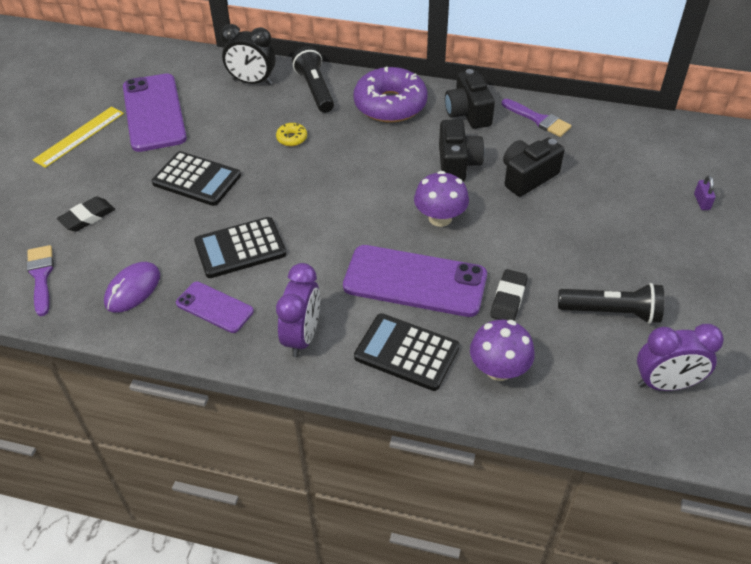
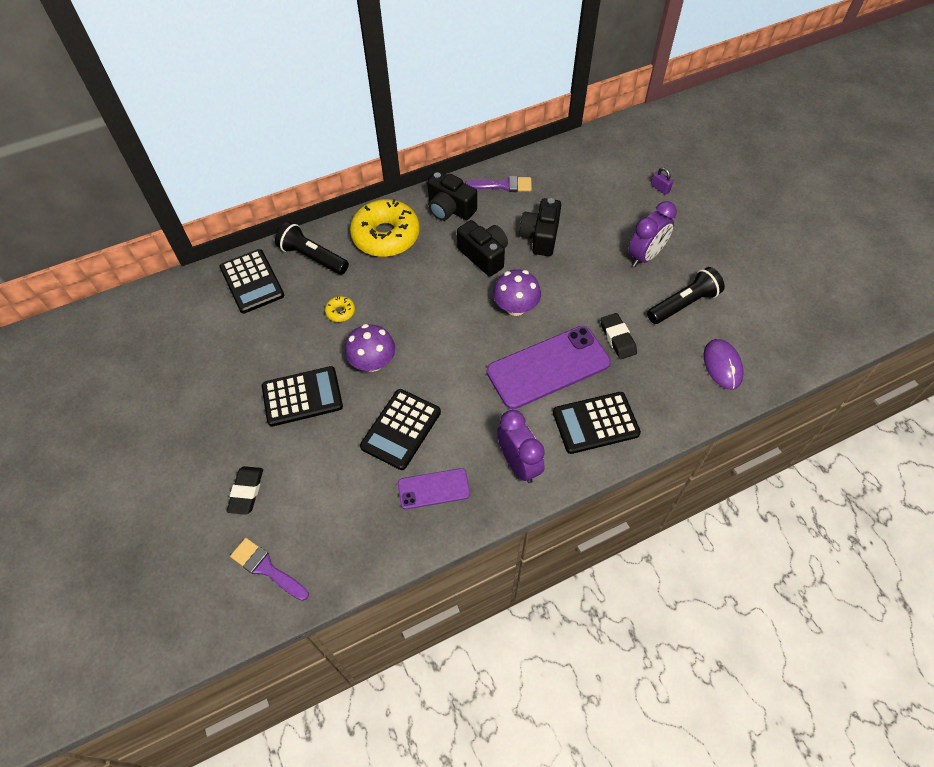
camera: 40 degrees left, 10 degrees up
yellow ruler [33,107,124,168] -> none
purple mouse [104,262,160,313] -> purple mouse moved to [703,339,744,390]
purple phone [123,73,187,152] -> none
black clock [220,24,276,85] -> black calculator [219,249,284,314]
purple donut [353,67,427,122] -> yellow donut [350,199,420,257]
purple mushroom [470,320,535,381] -> purple mushroom moved to [345,324,395,372]
purple clock [637,324,724,391] -> purple clock moved to [628,201,677,267]

